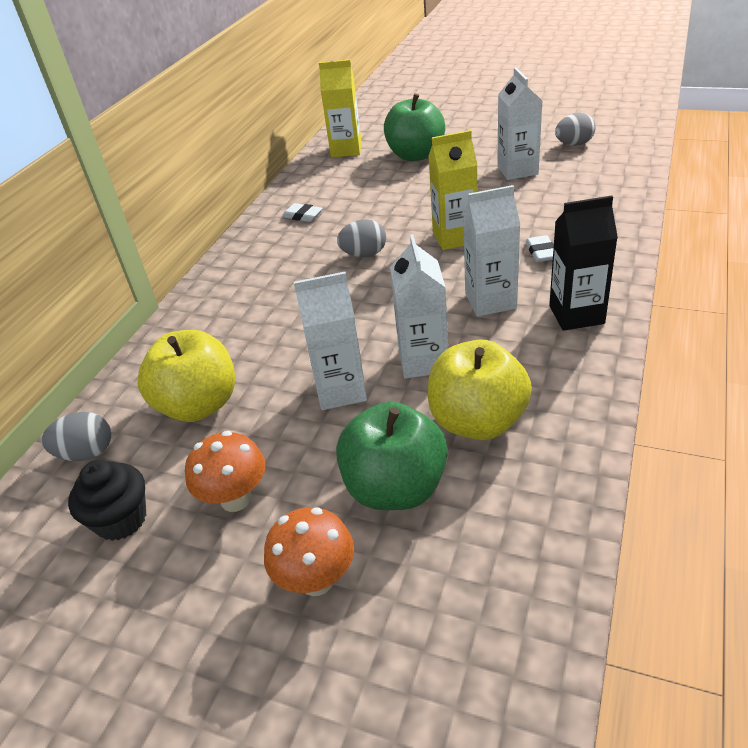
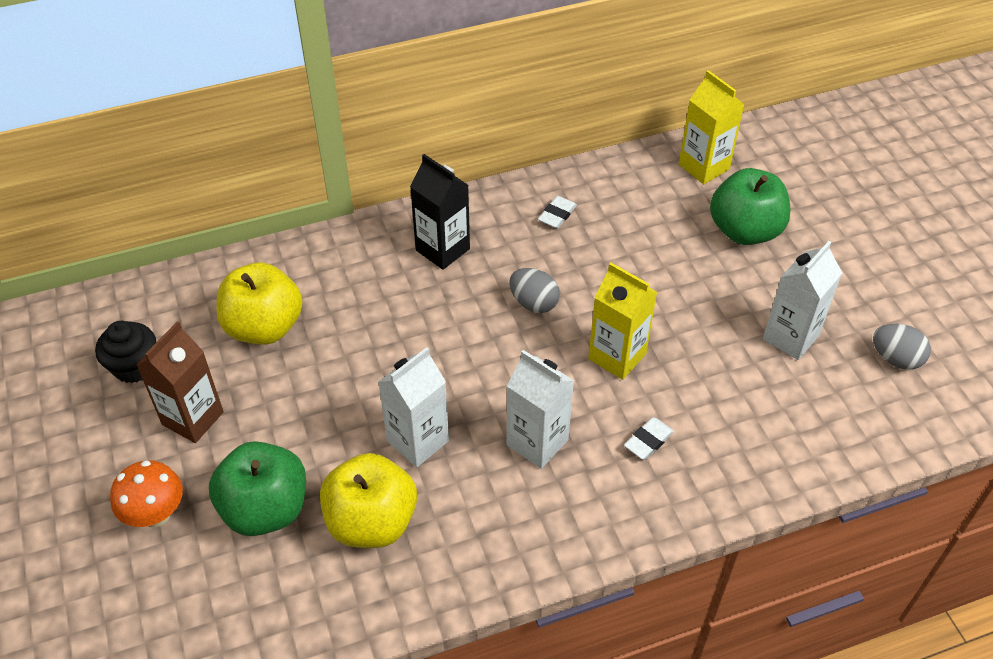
camera: 45 degrees right, 10 degrees up
grey egg [41,412,111,461] -> none
orange mushroom [185,431,266,512] -> brown carton [136,321,224,443]
white eraser [282,203,323,222] -> white eraser turned 45 degrees clockwise [538,196,577,228]
white carton [294,272,367,410] -> none
black carton [549,196,618,331] -> black carton moved to [410,154,470,270]

